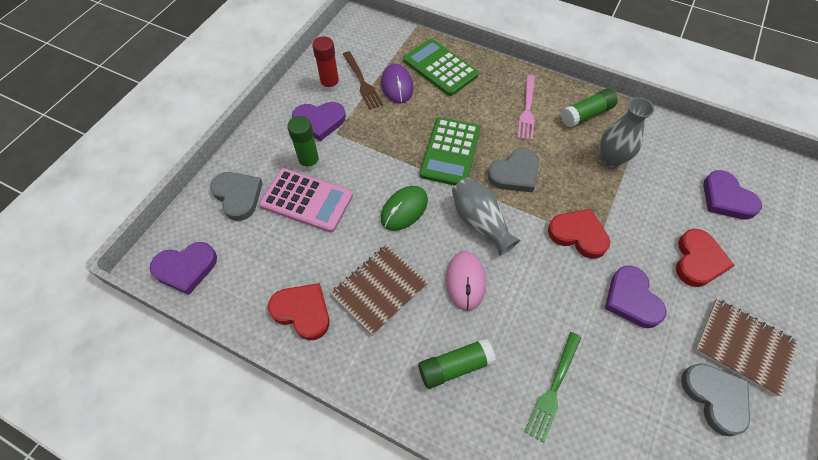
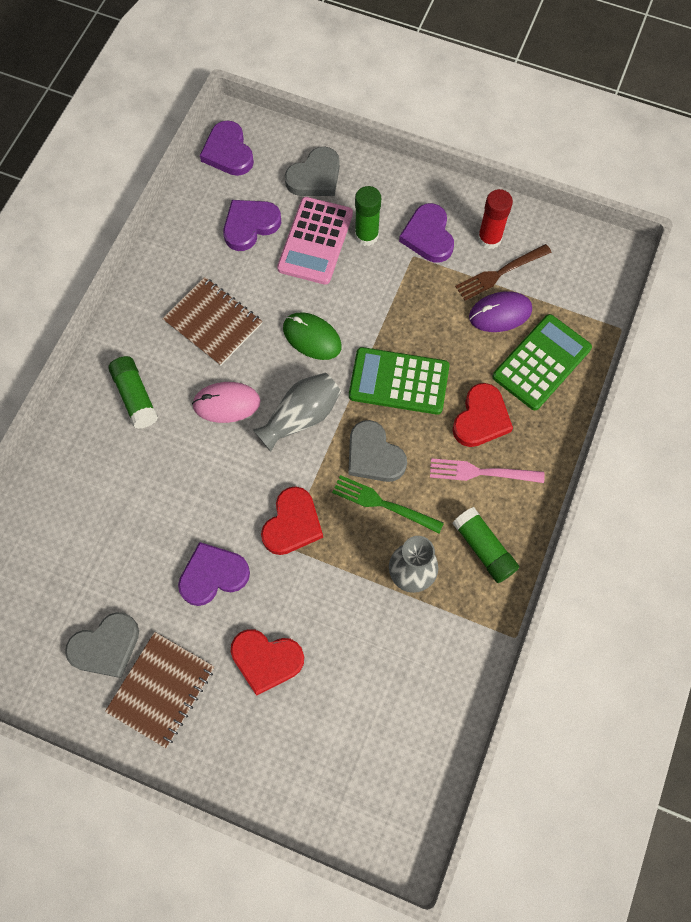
camera: 85 degrees right, 10 degrees up
red heart [268,283,330,340] -> red heart moved to [452,383,513,447]
green fork [525,332,581,443] -> green fork moved to [332,475,444,533]
purple heart [703,170,762,220] -> purple heart moved to [223,200,281,251]

